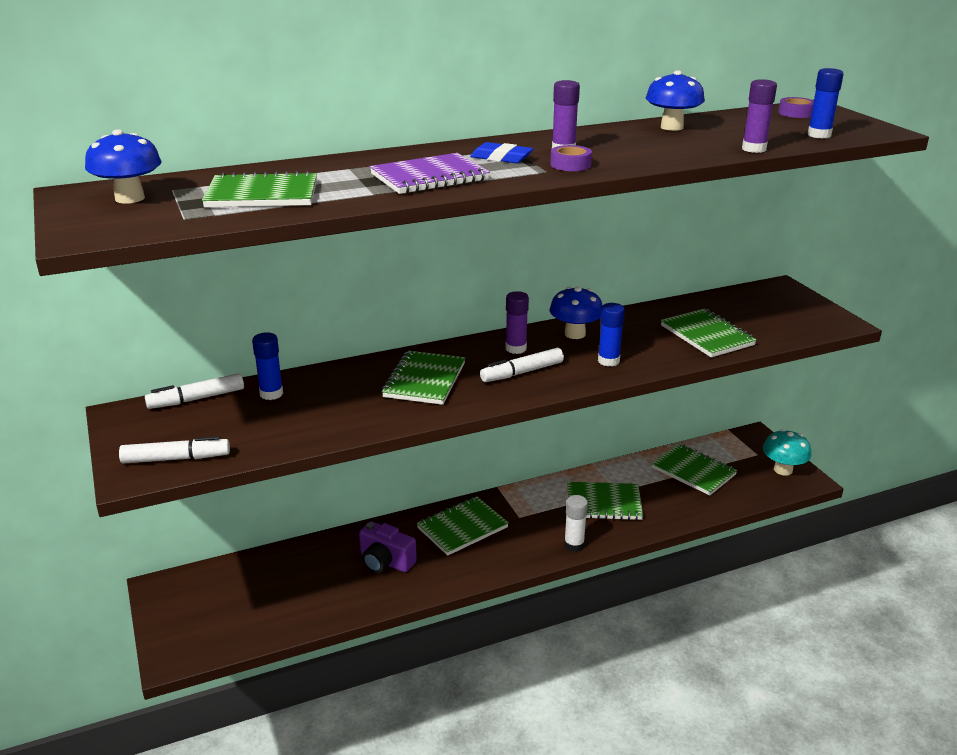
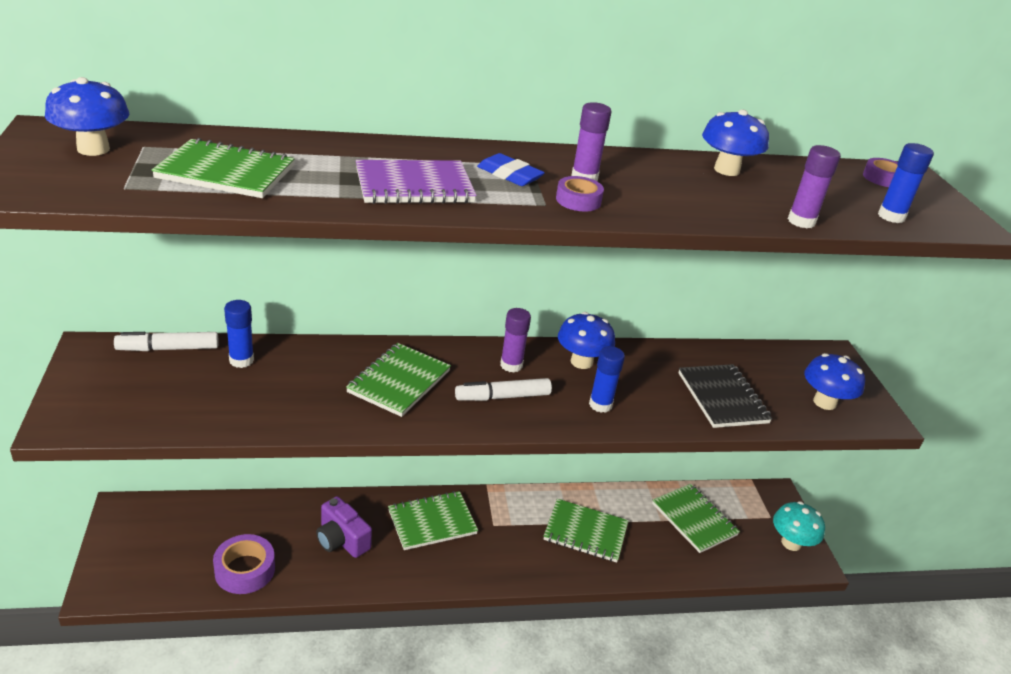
camera: 10 degrees right, 5 degrees up
white marker [119,436,230,464] -> none
white glue stick [564,495,588,552] -> none
green notebook [661,309,757,357] -> black notebook [678,364,773,428]
none -> purple tape [213,534,275,594]
none -> blue mushroom [804,353,865,410]

